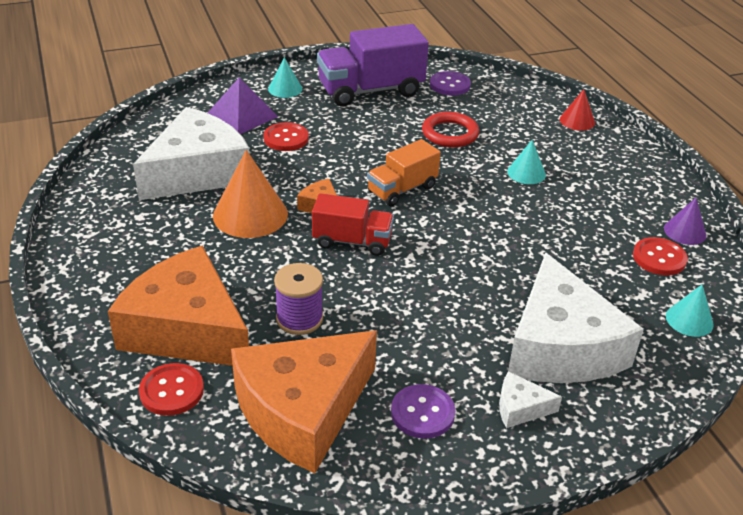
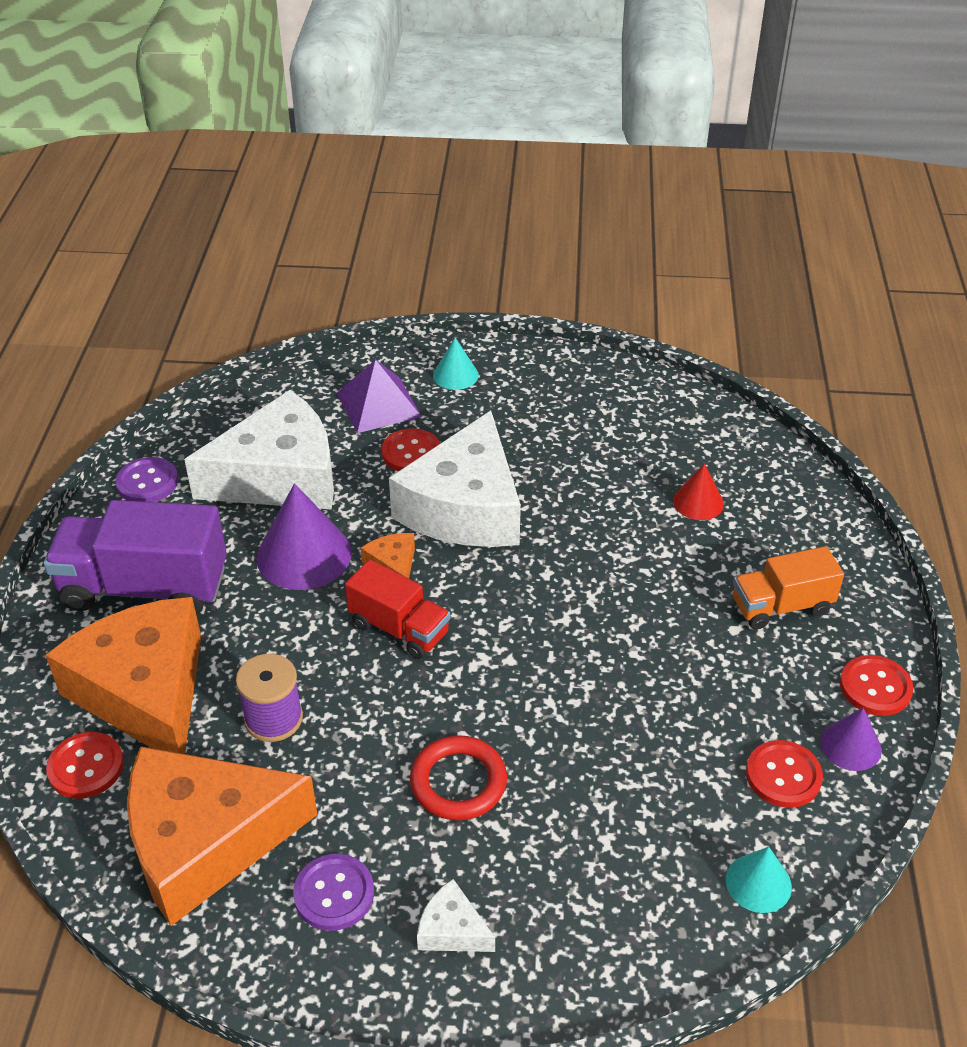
camera: 25 degrees right, 5 degrees up
orange cone [213,150,288,238] -> purple cone [256,483,352,590]
purple truck [317,24,429,107] -> purple truck moved to [44,500,227,615]
orange truck [367,139,441,206] -> orange truck moved to [733,546,844,630]
red ring [422,112,479,147] -> red ring moved to [410,735,507,820]
purple button [430,71,471,96] -> purple button moved to [116,457,178,502]
turquoise cone [507,140,546,184] -> none
white cheese [508,252,644,383] -> white cheese moved to [389,410,521,547]
red cone [560,89,595,131] -> red cone moved to [673,464,724,520]
none -> red button [840,655,913,716]

